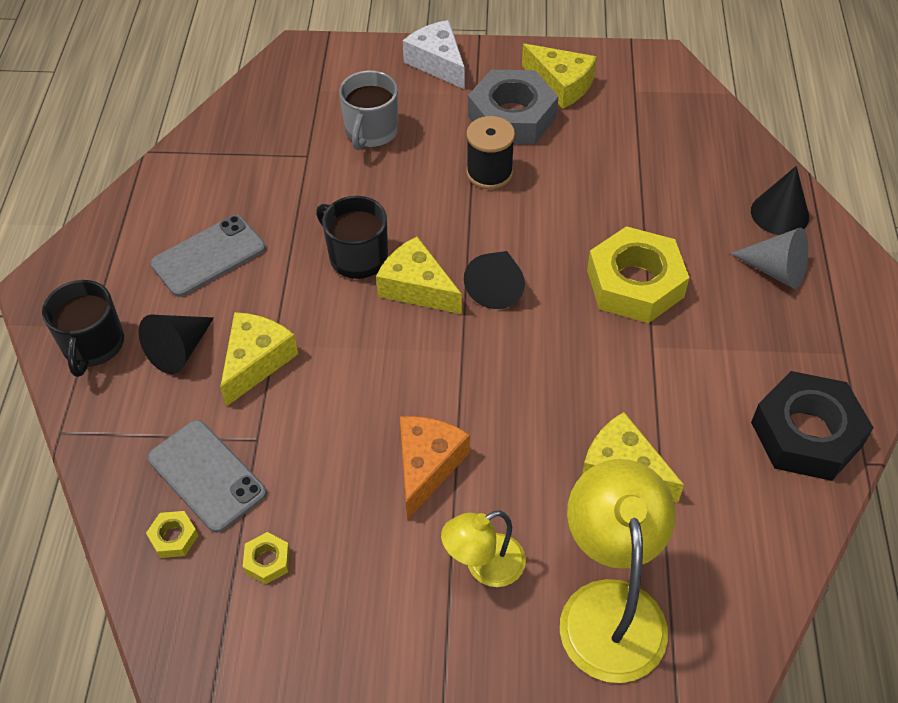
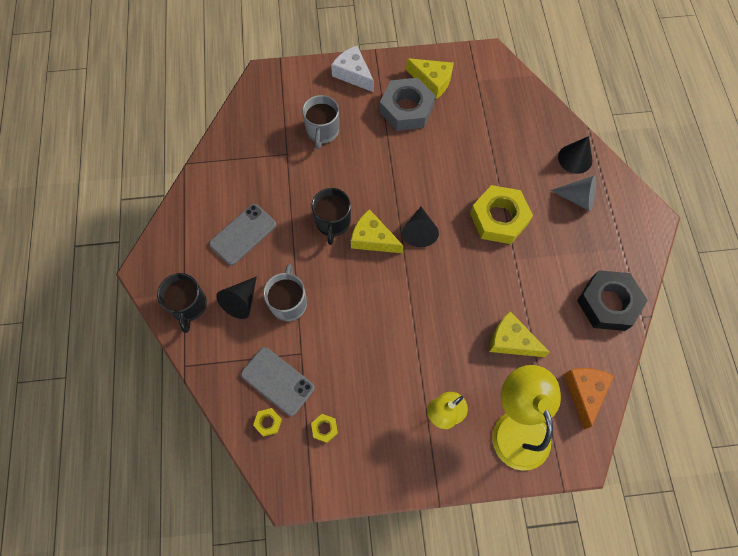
camera: 10 degrees left, 15 degrees up
yellow cheese [220,312,298,407] -> grey mug [263,264,307,321]
black mug [316,196,388,279] -> black mug turned 120 degrees counterclockwise [311,188,351,245]
orange cheese [400,416,470,520] -> orange cheese moved to [564,368,614,429]
black spool [466,116,515,189] -> none

